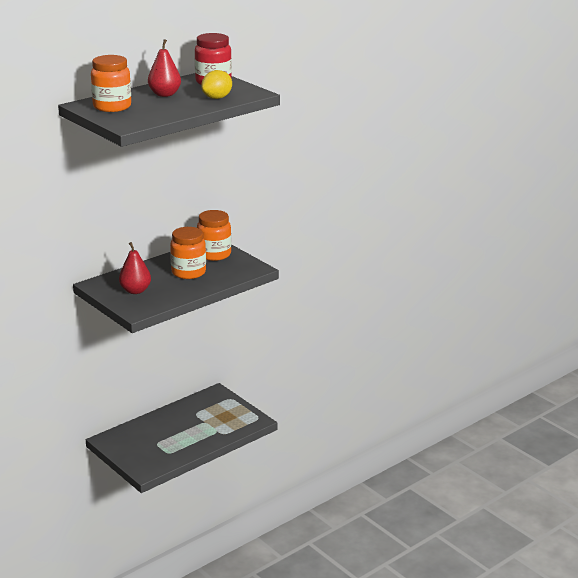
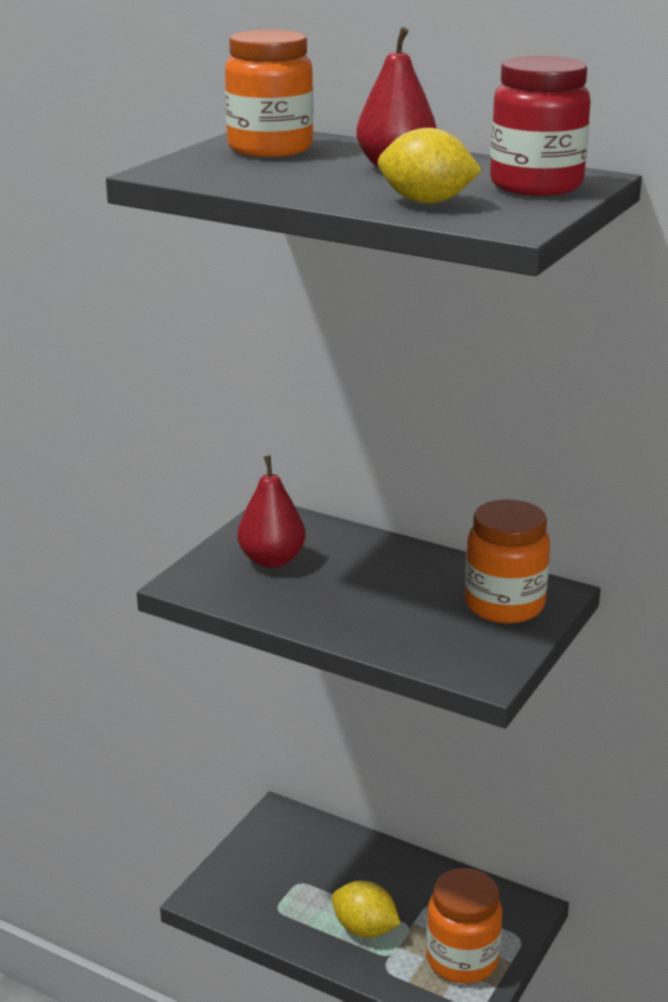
camera: 70 degrees right, 0 degrees up
orange jar [170,227,206,279] -> orange jar moved to [426,868,502,984]
none -> yellow lemon [332,881,401,937]

